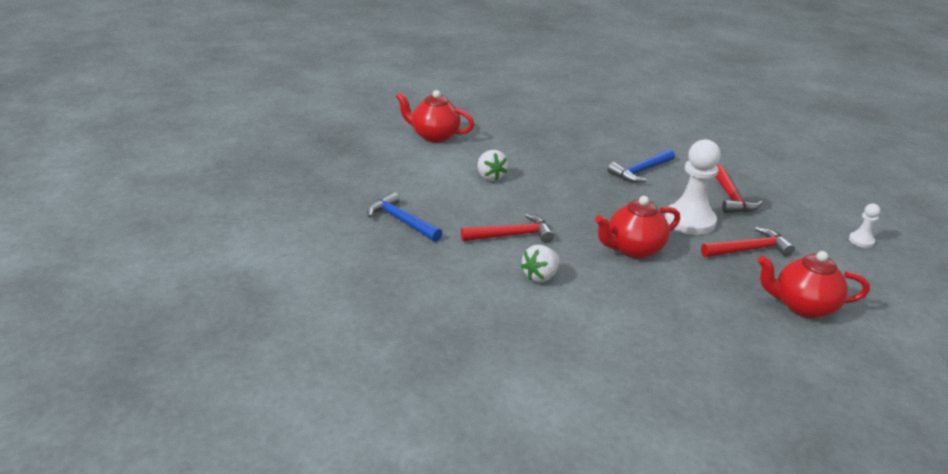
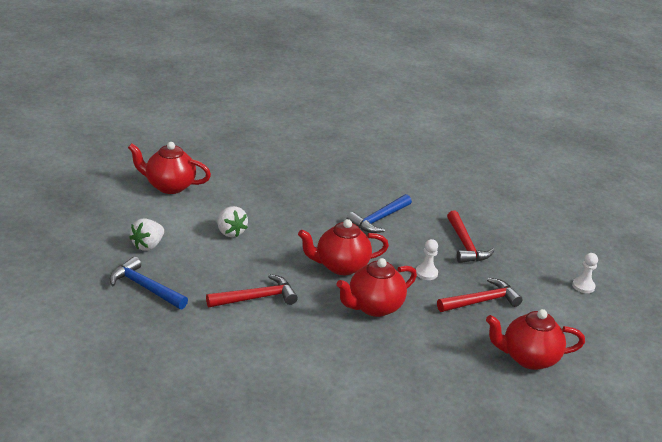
camera: 10 degrees left, 0 degrees up
white strawberry [520,245,560,282] -> white strawberry moved to [129,218,164,251]
white pawn [665,139,721,235] -> white pawn [416,239,438,280], size x0.47
none -> red teapot [298,219,389,275]

